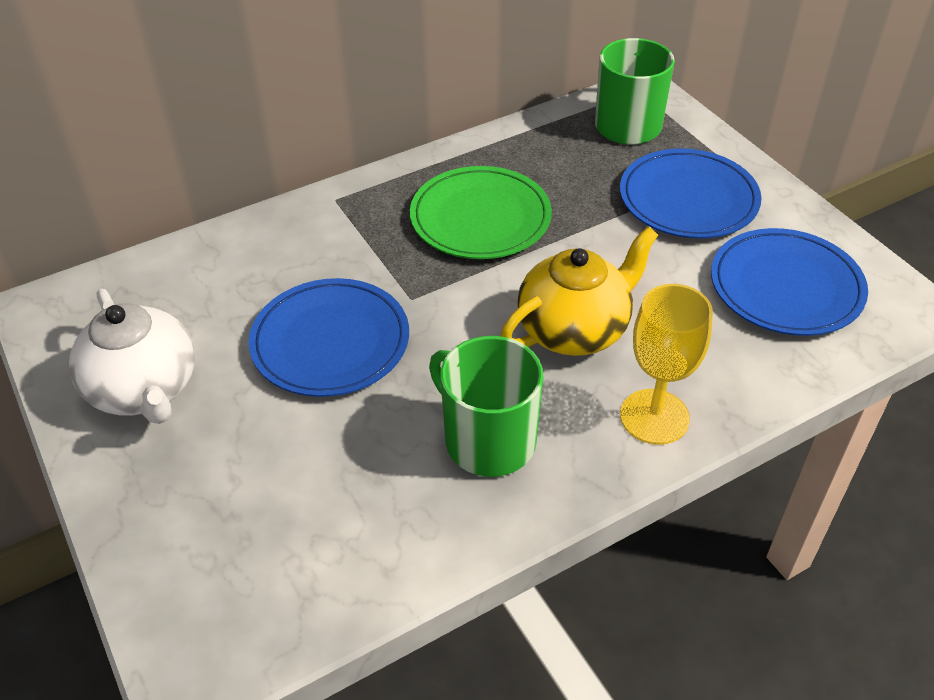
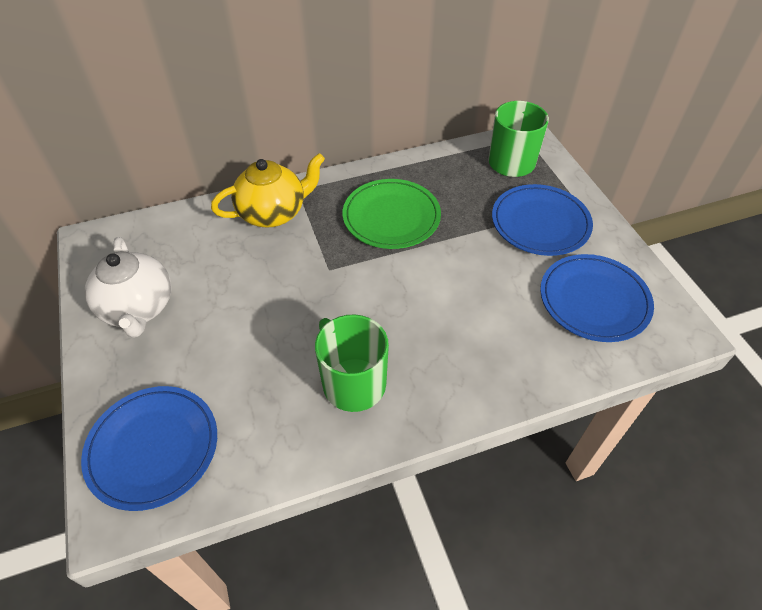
camera: 10 degrees right, 5 degrees up
blue plate [248,278,409,397] -> blue plate moved to [81,386,217,511]
yellow teapot [500,227,658,356] -> yellow teapot moved to [211,153,325,228]
yellow goblet [620,284,713,445] -> none

